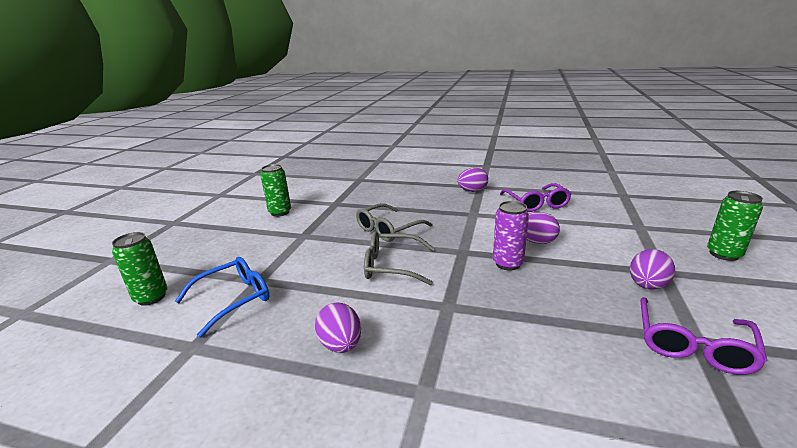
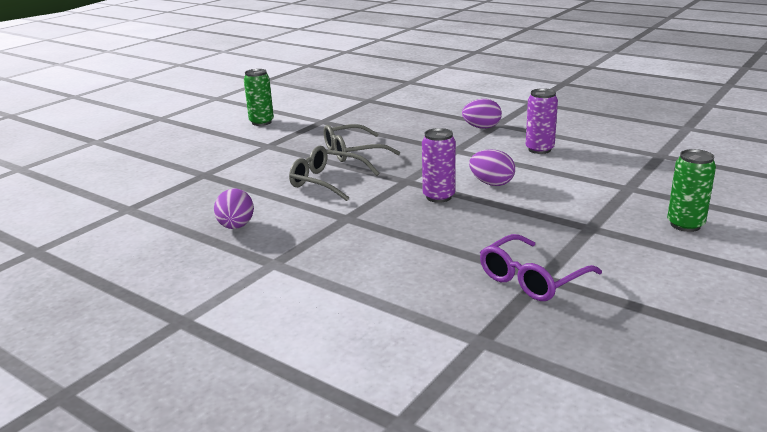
camera: 20 degrees right, 0 degrees up
green can [112,232,167,306] -> none
blue glasses [175,257,270,338] -> none
purple glasses [500,183,571,212] -> purple can [526,88,558,154]
purple egg [630,249,675,290] -> none

